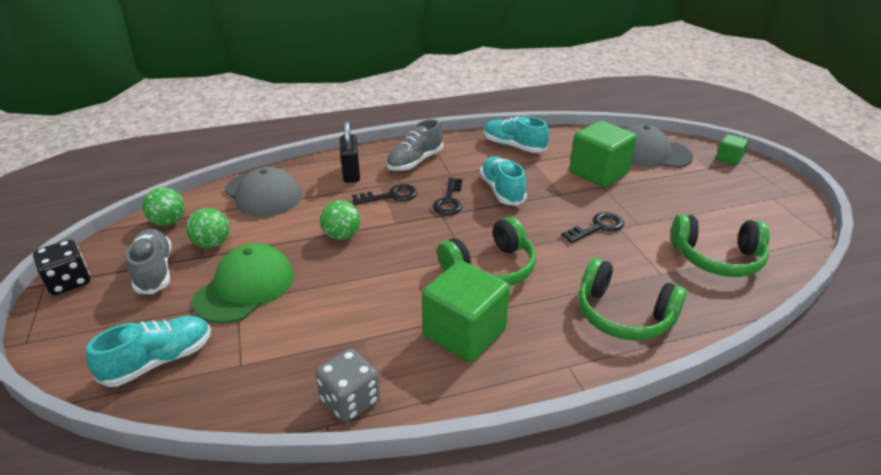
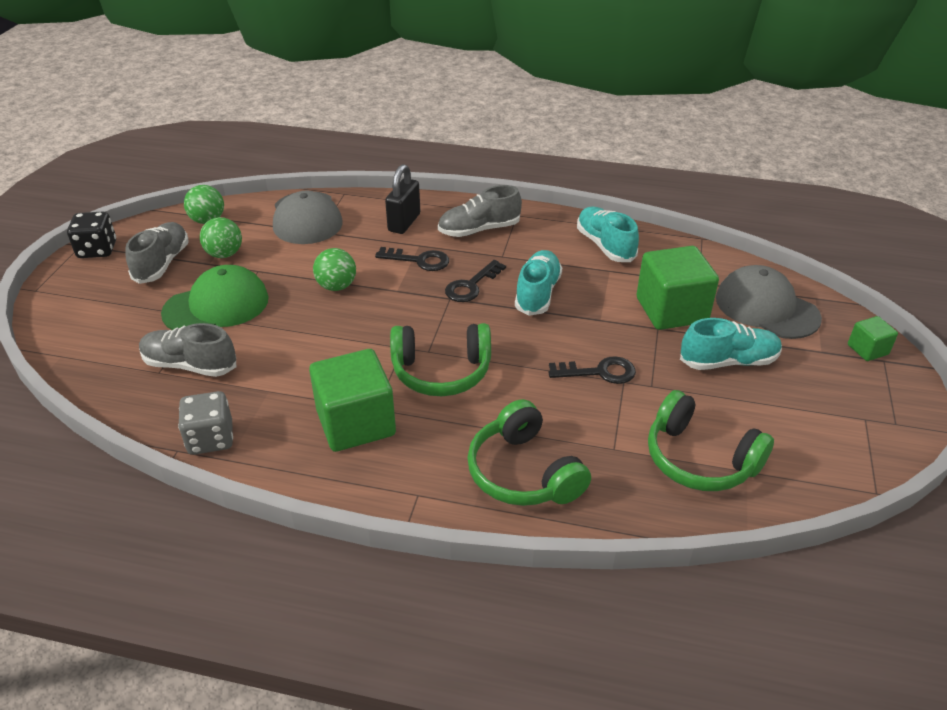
camera: 30 degrees right, 5 degrees up
turquoise shoe [86,316,211,387] -> turquoise shoe moved to [680,318,782,370]
none -> grey shoe [139,323,236,377]

